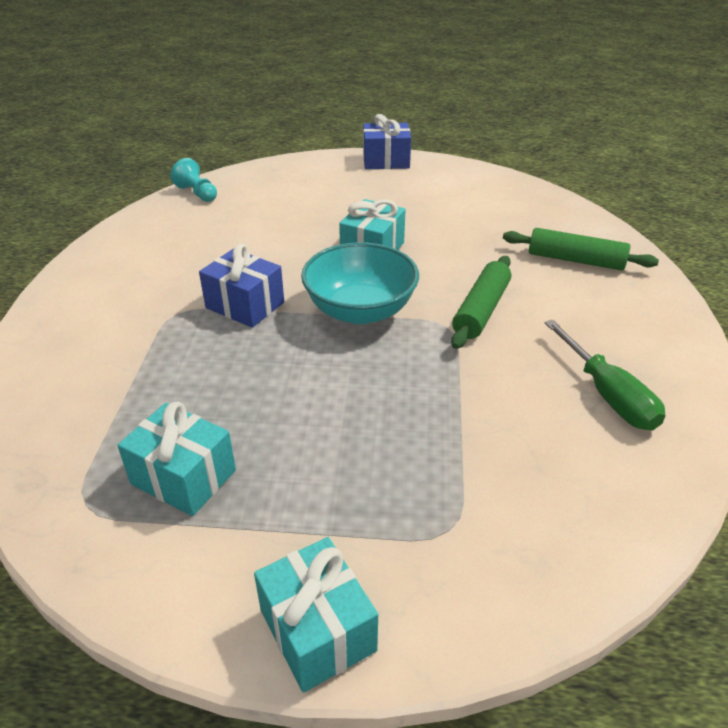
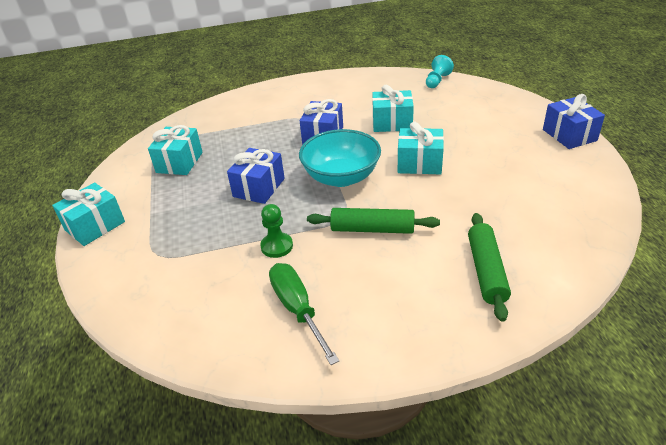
camera: 75 degrees right, 0 degrees up
green screwdriver [545,320,665,431] -> green screwdriver turned 105 degrees clockwise [269,263,339,365]
none -> blue gift [227,148,285,204]
none -> green pawn [260,204,293,258]
none -> turquoise gift [372,85,414,132]

